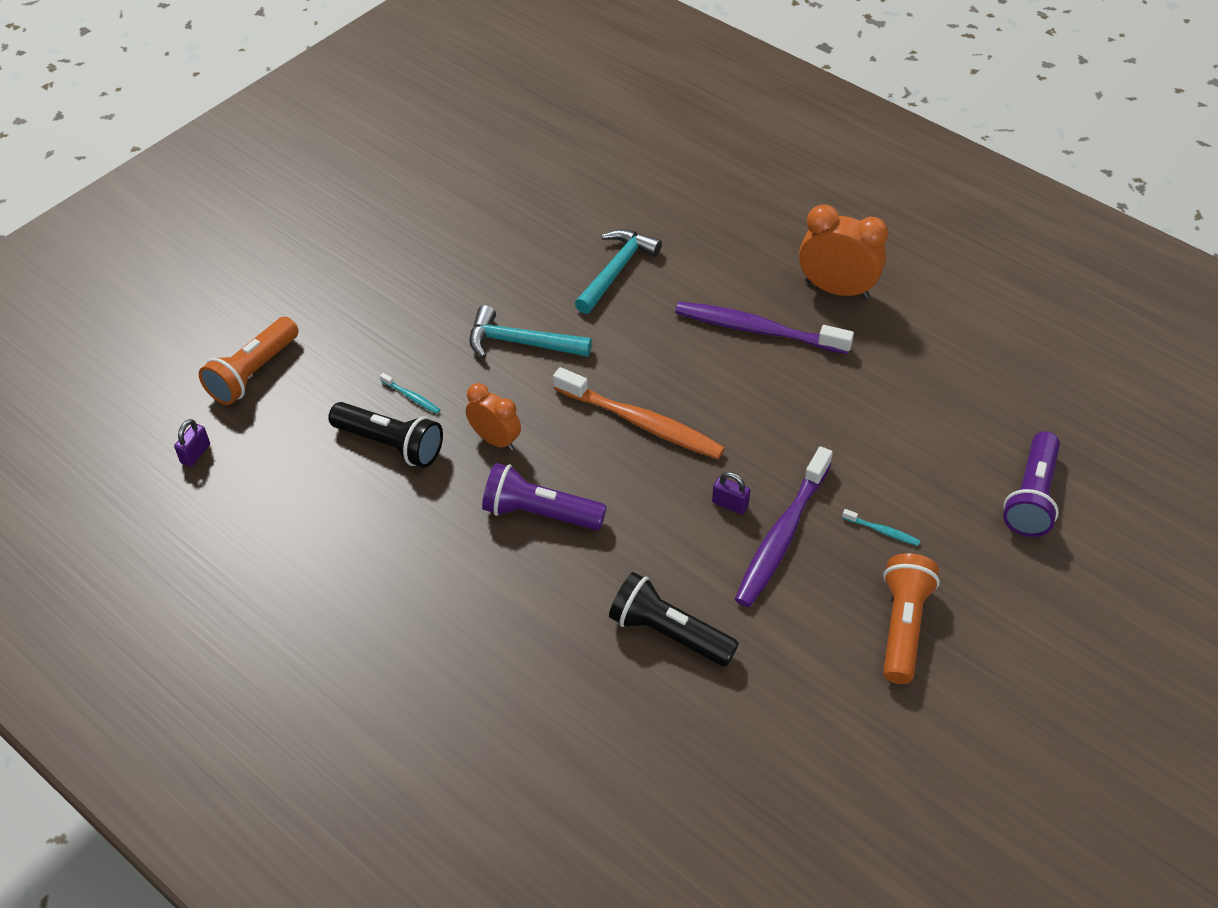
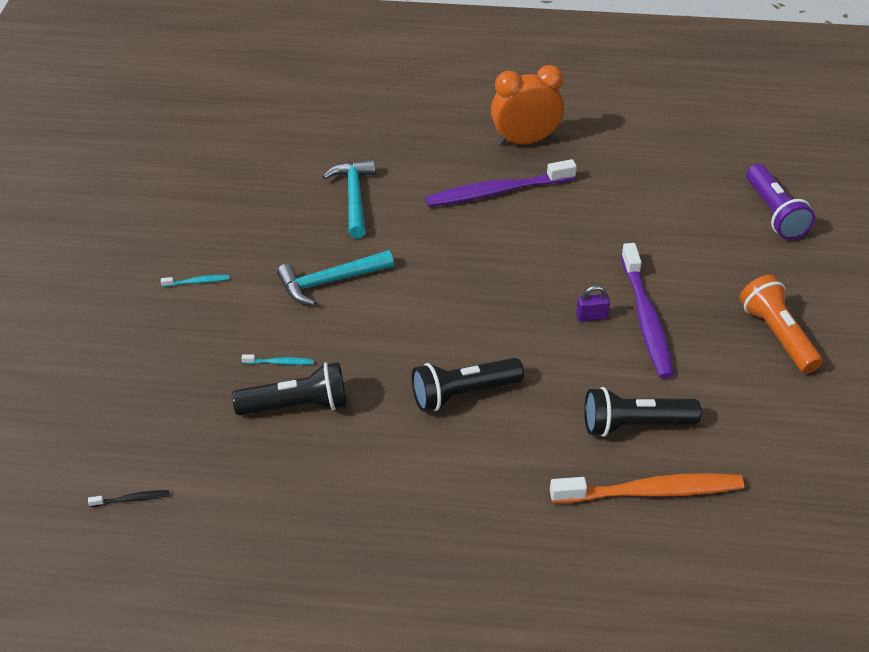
camera: 35 degrees left, 5 degrees down
purple padlock [174,419,210,467] -> black toothbrush [88,490,169,507]
orange flashlight [199,317,299,405] -> none
orange clock [466,383,521,451] -> none
purple flashlight [482,463,607,530] -> black flashlight [412,358,524,412]
orange toothbrush [553,367,725,459] -> orange toothbrush moved to [550,473,744,503]
turquoise toothbrush [842,509,920,546] -> turquoise toothbrush moved to [161,275,229,287]

